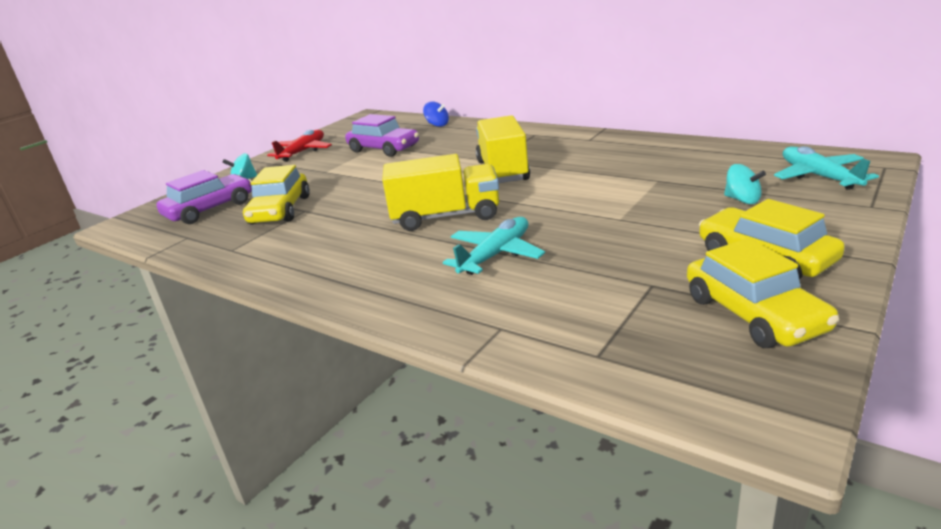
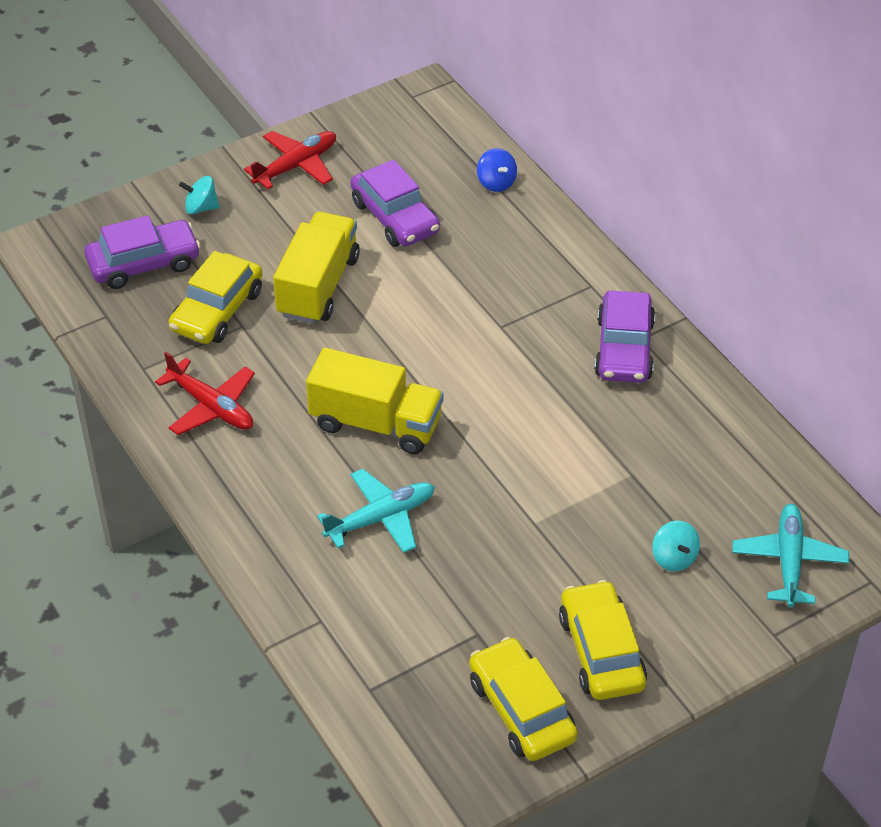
camera: 20 degrees right, 20 degrees up
yellow truck [476,115,530,183] -> yellow truck moved to [273,212,360,324]
yellow car [687,238,839,348] -> yellow car turned 150 degrees clockwise [469,637,578,761]
none -> red plane [155,352,255,435]
none -> purple car [594,290,655,383]

